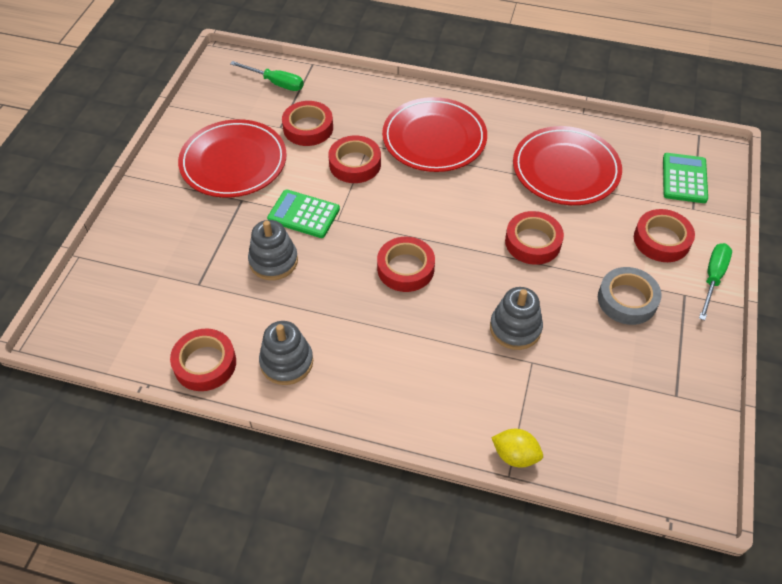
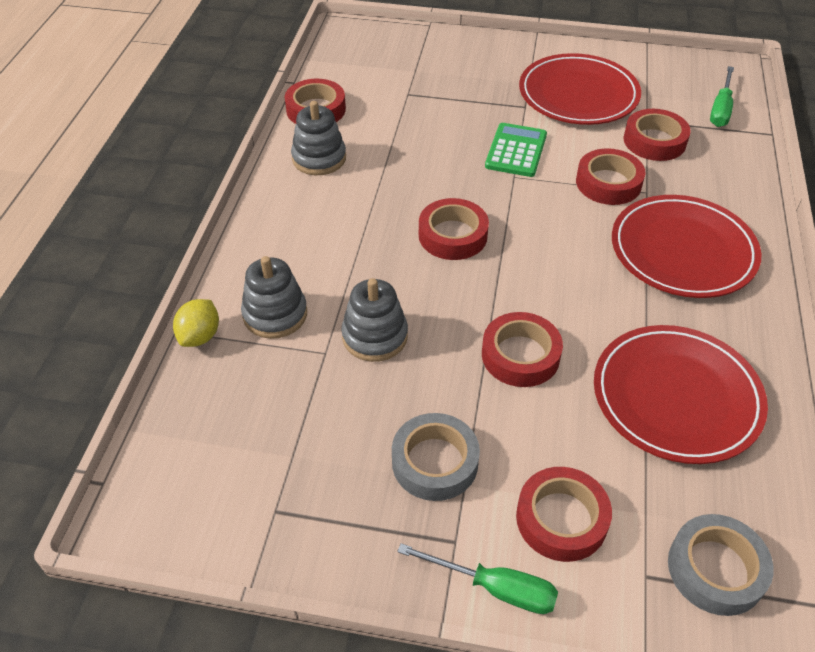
camera: 85 degrees right, 5 degrees down
grey stacking toy [248,220,298,280] -> grey stacking toy moved to [241,256,307,339]
green calculator [663,153,708,203] -> grey tape [668,514,774,616]

